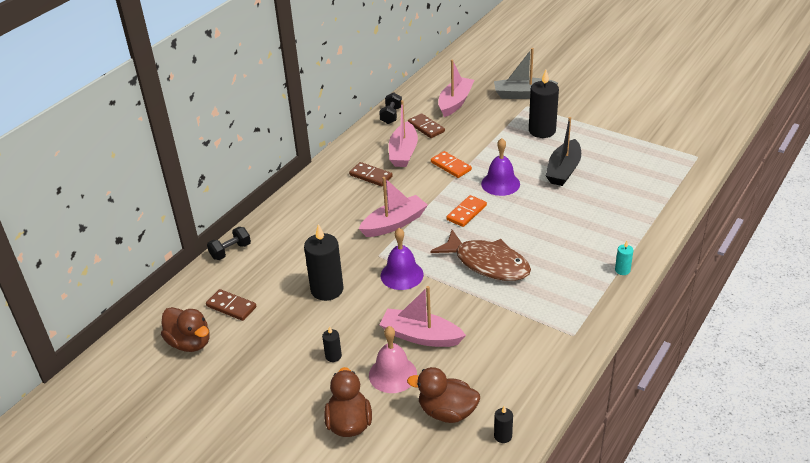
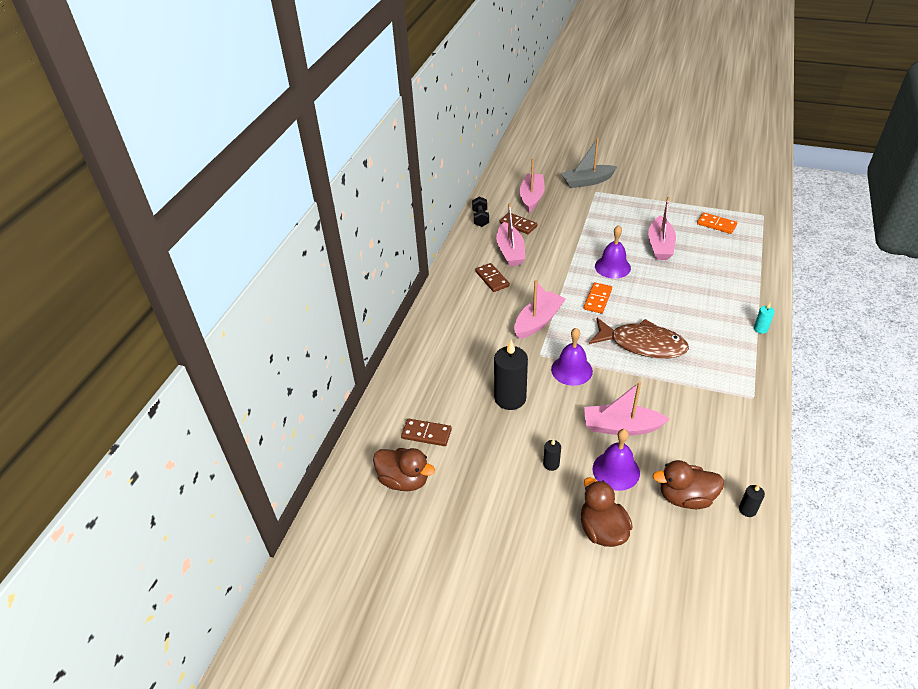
camera: 15 degrees left, 5 degrees up
black dumbbell [207,227,251,260] -> none
brown domino [349,162,393,186] -> brown domino turned 45 degrees clockwise [475,263,510,292]
pink bell [369,326,417,393] -> purple bell [593,429,640,491]
orange domino [431,151,472,178] -> orange domino moved to [697,212,737,234]
black candle [529,70,559,138] -> none
black boat [546,117,581,186] -> pink boat [648,197,676,260]

